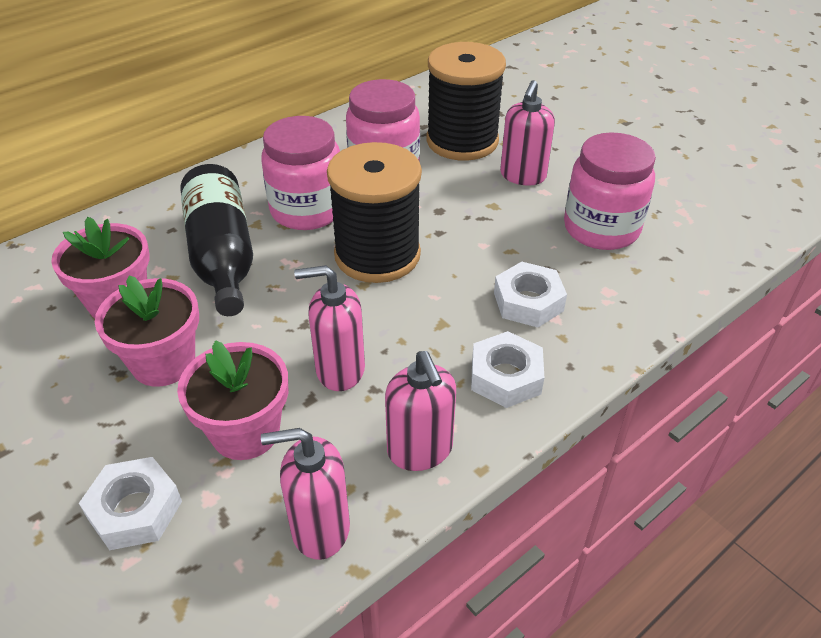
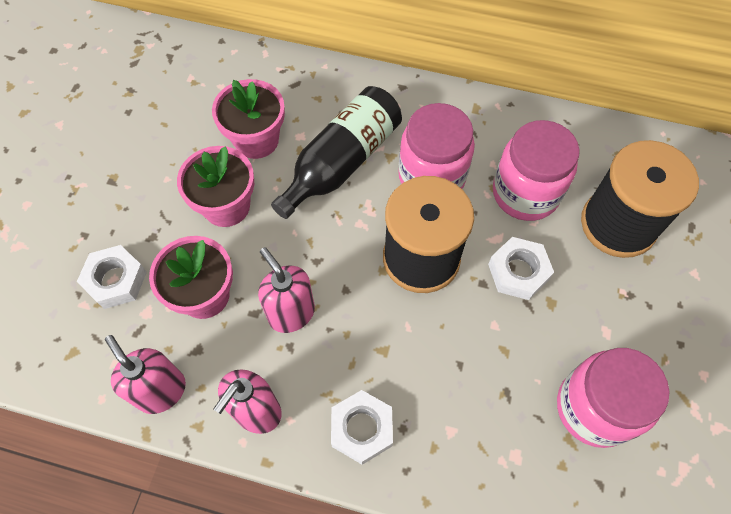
camera: 55 degrees right, 20 degrees up
white nut [494,262,567,327] -> white nut moved to [488,237,554,300]
pink soap dispenser [500,80,555,186] -> none

